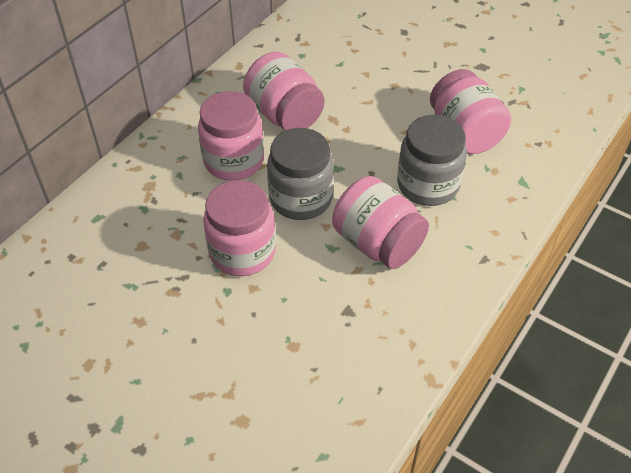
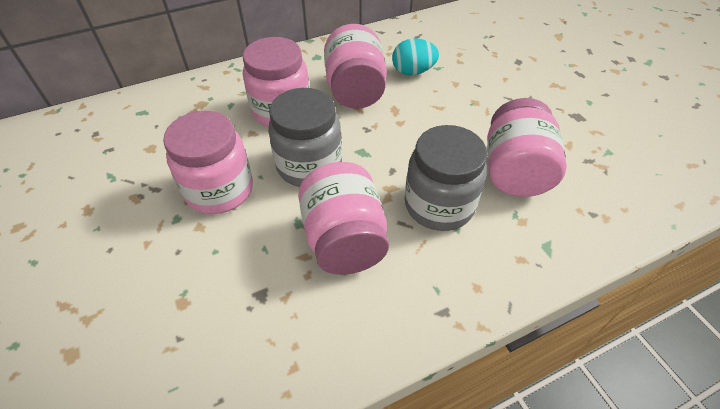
camera: 30 degrees right, 0 degrees up
none -> turquoise egg [392,38,439,75]

